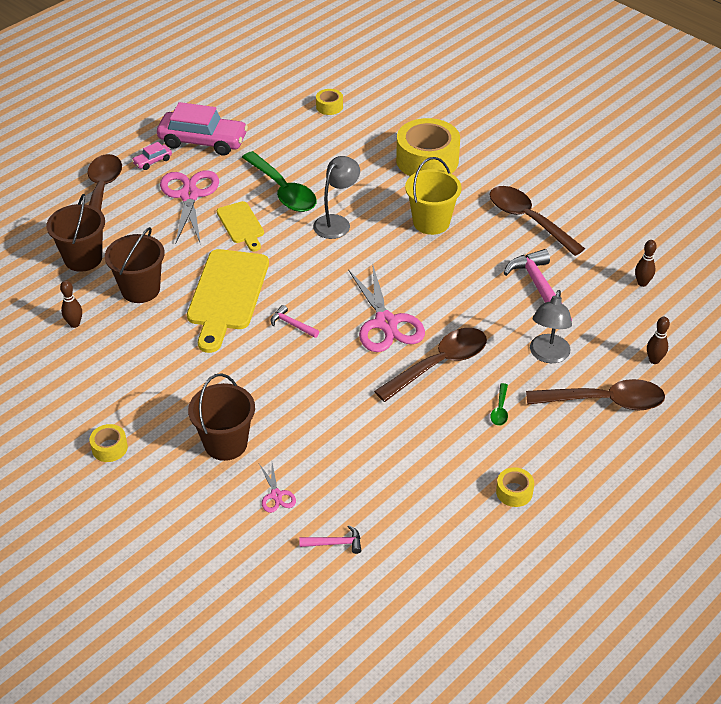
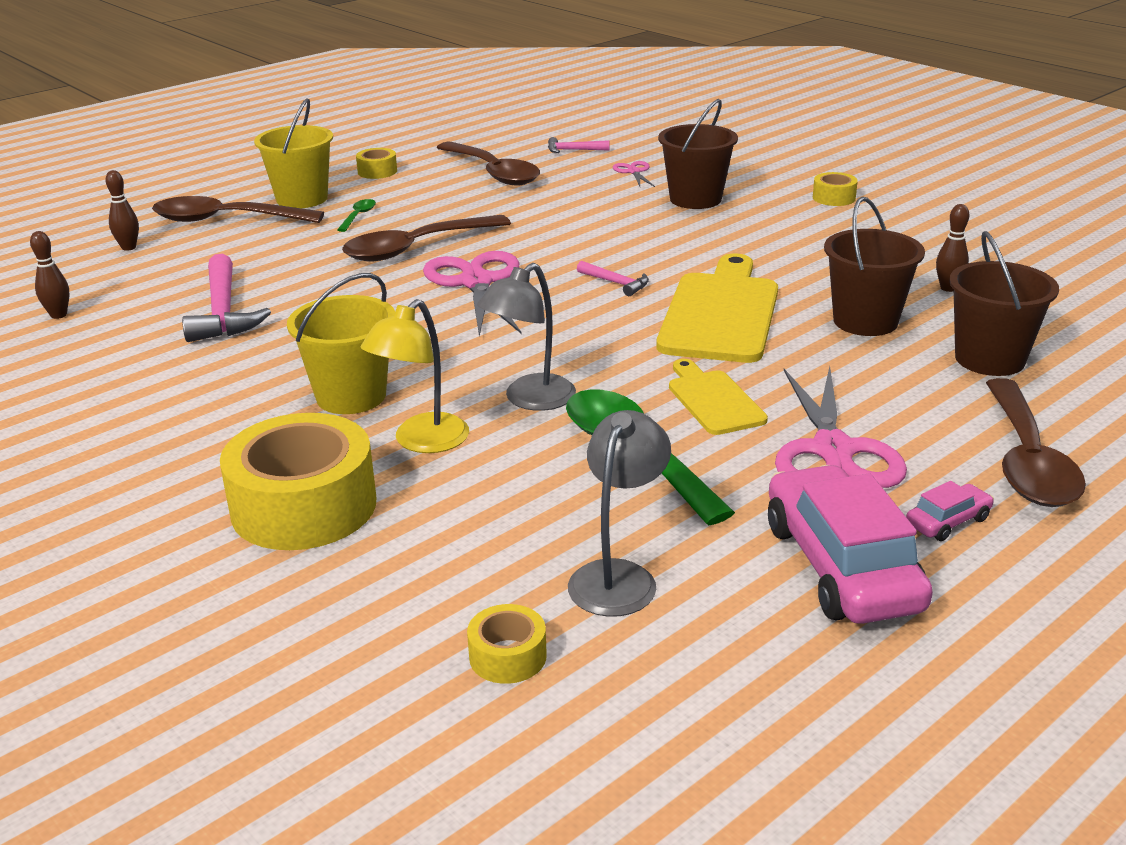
camera: 175 degrees left, 15 degrees down
pink car [157,102,248,156] -> pink car turned 60 degrees clockwise [768,465,933,624]
brown spoon [489,186,585,256] -> brown spoon moved to [437,142,540,186]
grey lamp [530,290,572,363] -> grey lamp moved to [568,410,671,617]
none -> yellow bucket [254,98,333,208]
none -> yellow lamp [361,299,469,453]

